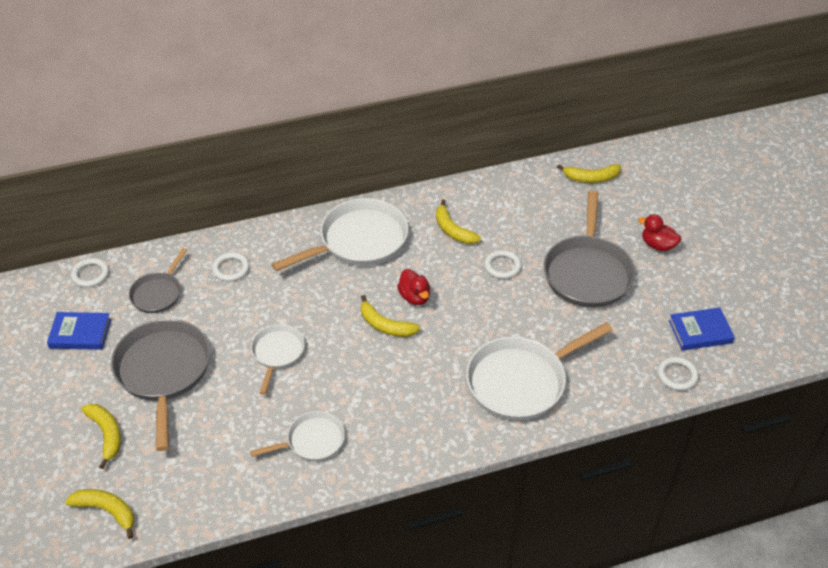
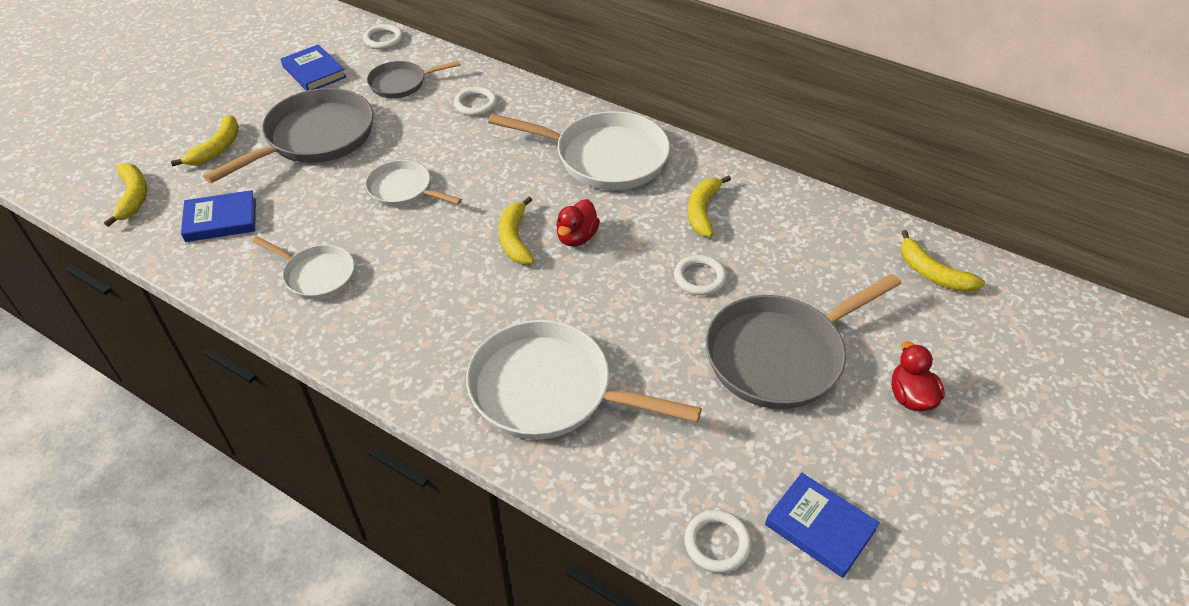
camera: 50 degrees right, 0 degrees up
white pan [251,324,305,395] -> white pan turned 120 degrees counterclockwise [365,160,462,206]
none -> blue book [181,190,256,242]

